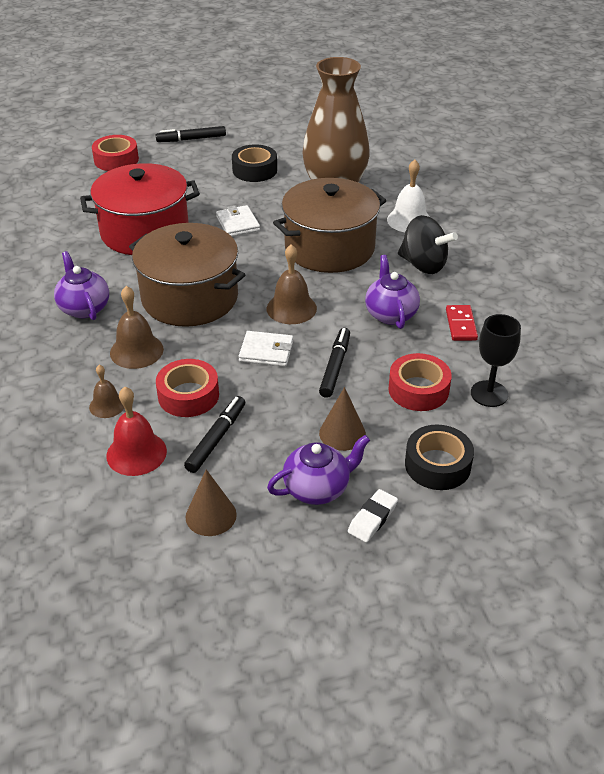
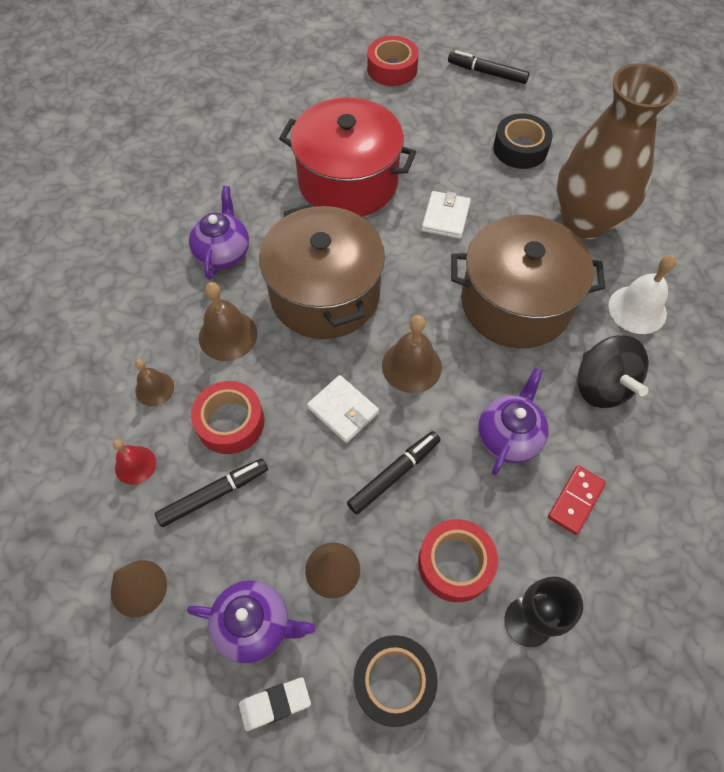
camera: 35 degrees right, 20 degrees up
red bell [107,387,167,476] -> red bell [113,439,156,485], size x0.63

